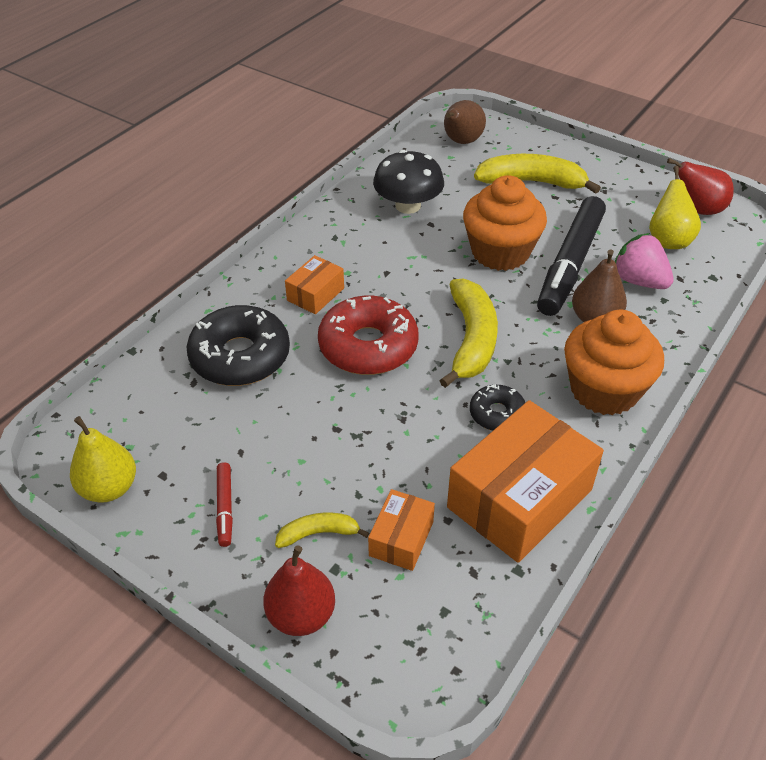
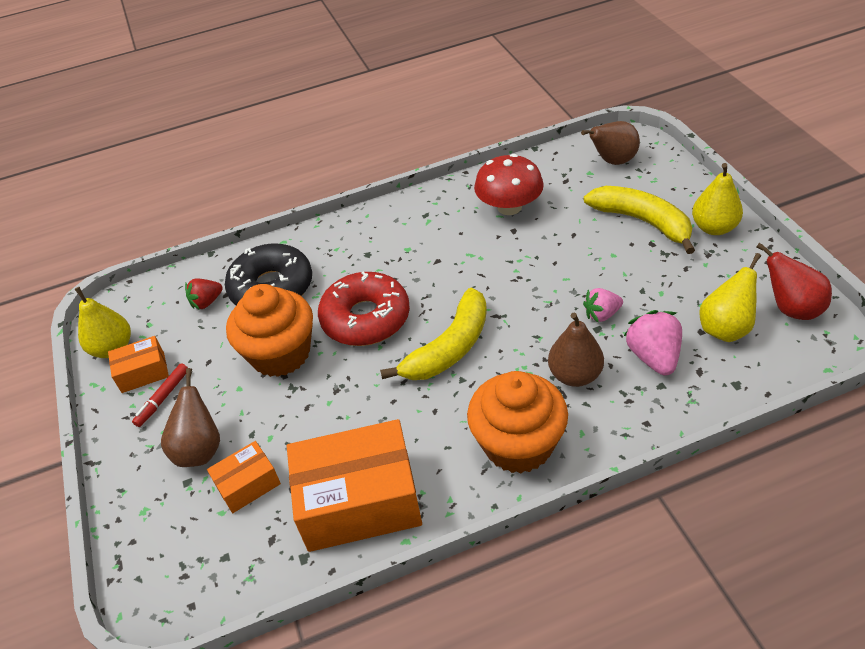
camera: 40 degrees right, 0 degrees up
red pear [263,545,335,636] -> none
yellow banana [275,512,369,548] -> brown pear [161,368,220,467]
orange box [285,255,344,314] -> orange box moved to [108,336,169,393]
black mushroom [373,150,444,214] -> red mushroom [474,154,544,215]
orange cupcake [463,175,547,271] -> orange cupcake moved to [226,284,313,377]
black donut [470,385,525,431] -> none
black marker [537,196,606,316] -> pink strawberry [583,288,623,323]
none -> red strawberry [185,278,223,310]
none -> yellow pear [692,163,743,235]

